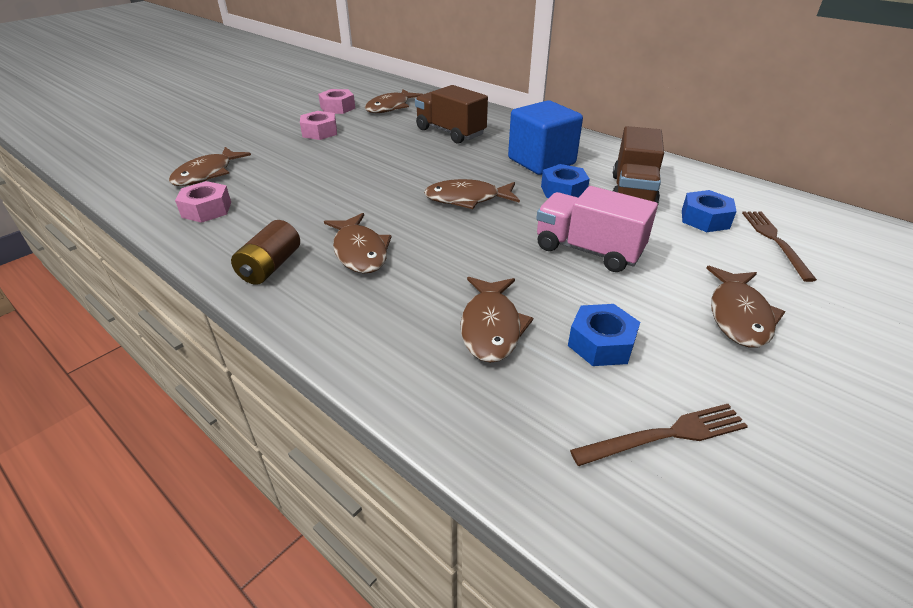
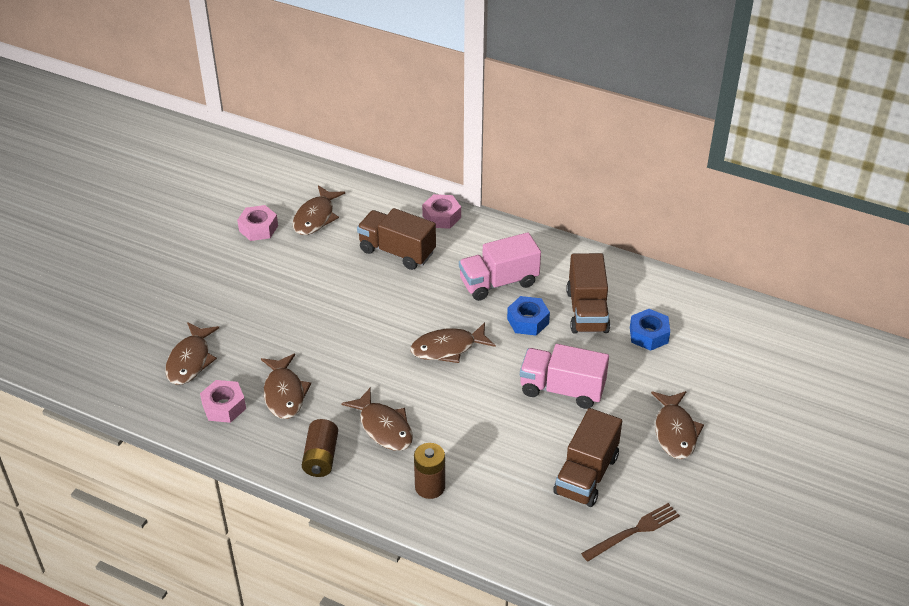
camera: 15 degrees left, 5 degrees up
pink nut [300,111,337,140] -> pink nut moved to [422,194,461,229]
brown fish [460,277,533,363] -> brown fish moved to [261,353,311,419]
blue cube [508,100,583,175] -> pink truck [459,232,541,301]
blue nut [568,304,640,366] -> brown truck [553,408,622,507]
brown fork [742,212,817,282] -> none
none -> brown battery [414,443,445,499]

